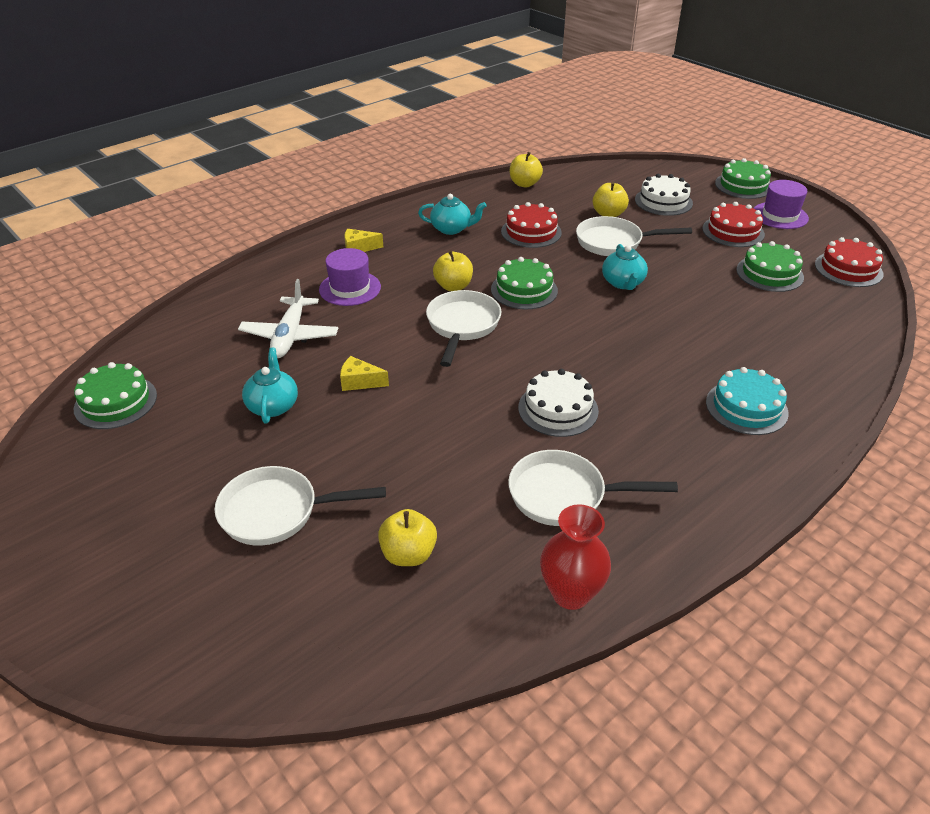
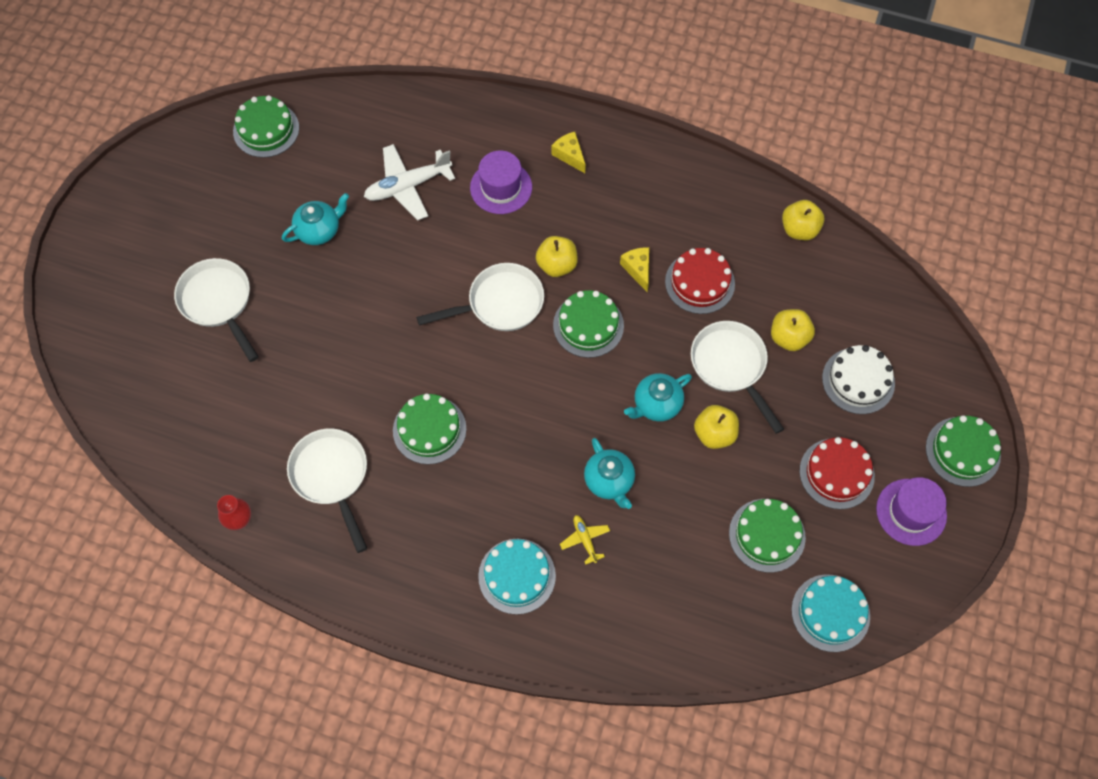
camera: 60 degrees right, 25 degrees up
yellow cheese [340,356,389,391] -> yellow cheese moved to [620,247,649,292]
yellow apple [378,509,437,566] -> yellow apple moved to [694,405,739,449]
turquoise teapot [418,194,487,235] -> turquoise teapot moved to [584,438,635,509]
white cake [518,369,599,437] -> green cake [393,394,466,464]
red vase [540,504,611,610] -> red vase [217,495,251,530], size x0.62
red cake [815,237,883,287] -> turquoise cake [791,575,870,652]
none -> yellow plane [560,515,610,565]

